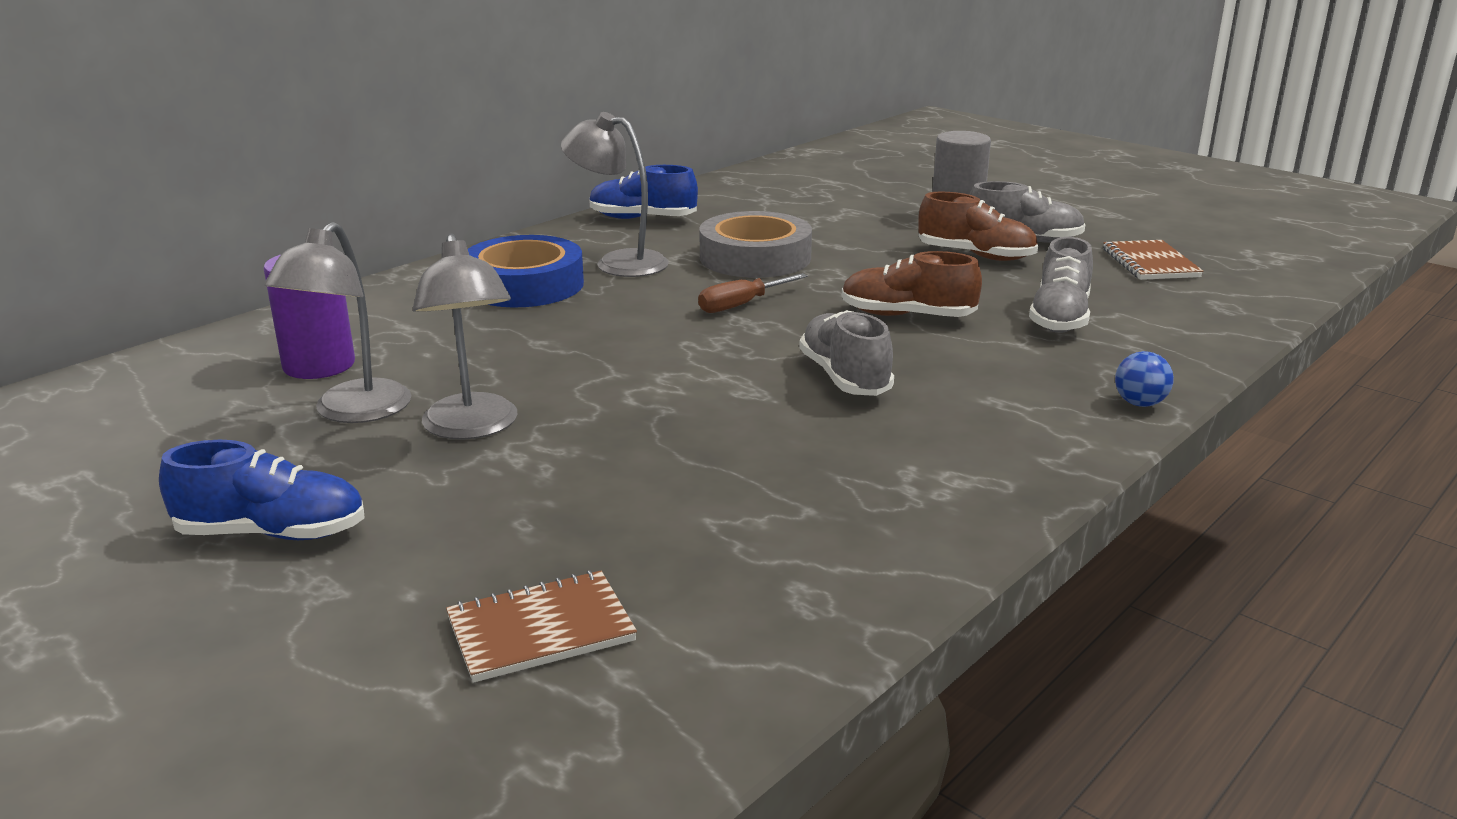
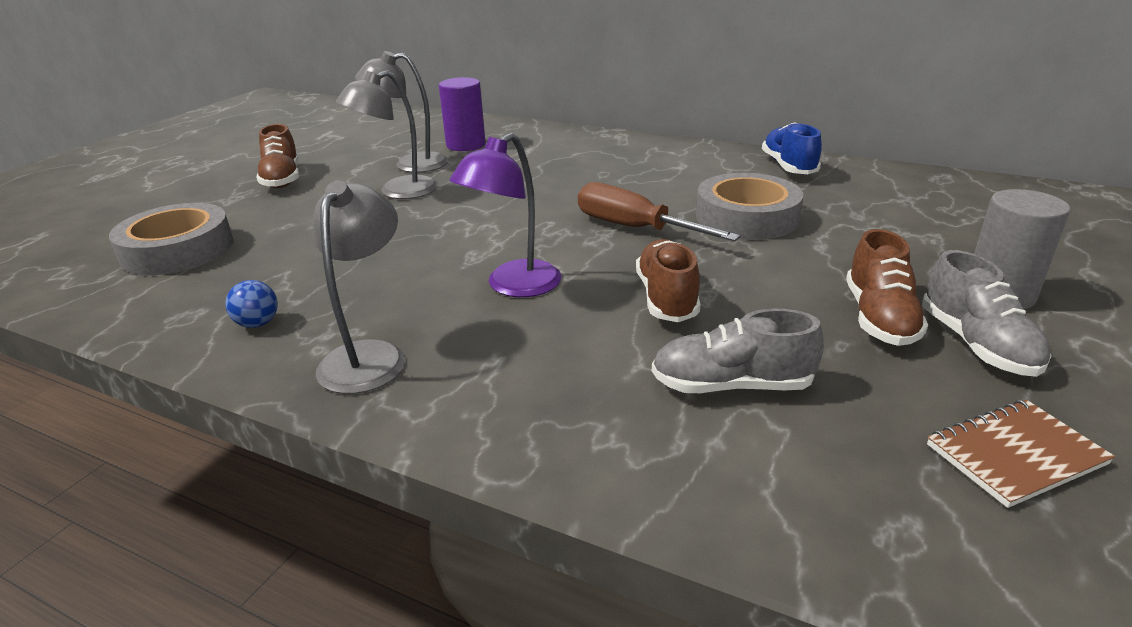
camera: 75 degrees right, 5 degrees up
blue shoe [159,440,365,540] -> brown shoe [257,124,299,188]
brown notebook [446,570,637,683] -> grey tape [109,203,234,275]
blue tape [468,235,584,307] -> none
grey lamp [561,112,669,277] -> grey lamp moved to [313,180,405,394]
brown screwdriver [698,273,808,313] -> brown screwdriver [578,182,741,242], size x1.62
grey shoe [799,310,894,396] -> purple lamp [449,133,561,297]
blue ball [1115,351,1174,407] -> blue ball moved to [225,280,278,328]

